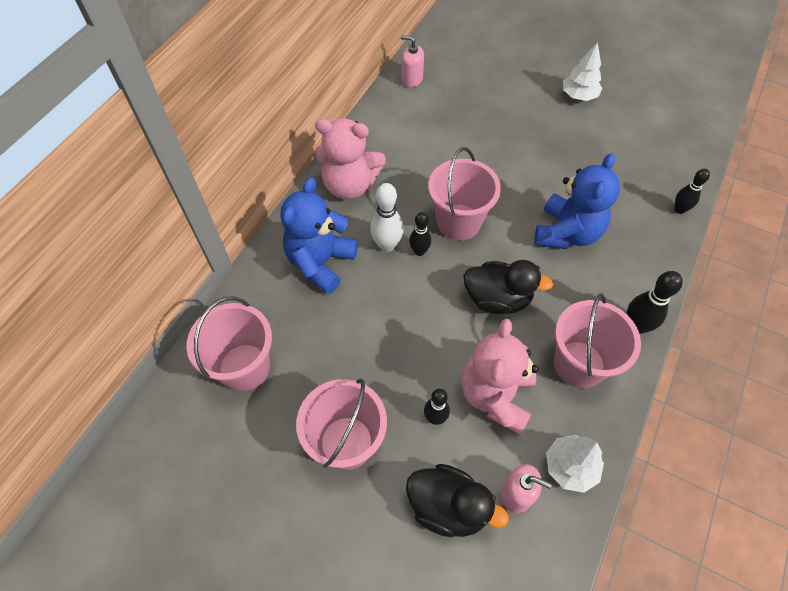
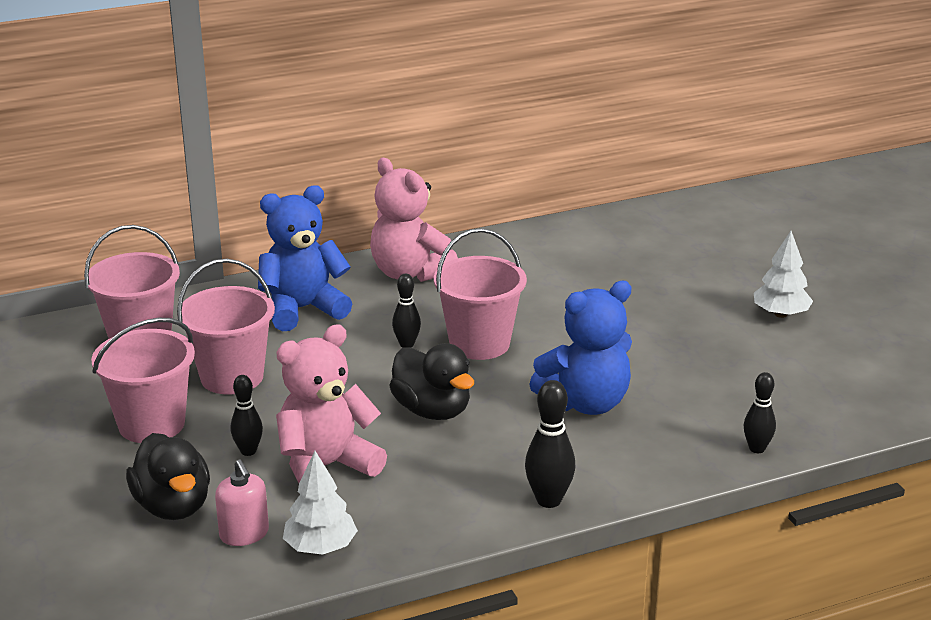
camera: 40 degrees right, 30 degrees down
white bowling pin [370,183,404,252] -> none
pink soap dispenser [401,35,424,88] -> none
pink bucket [554,294,641,388] -> pink bucket moved to [177,259,275,395]

